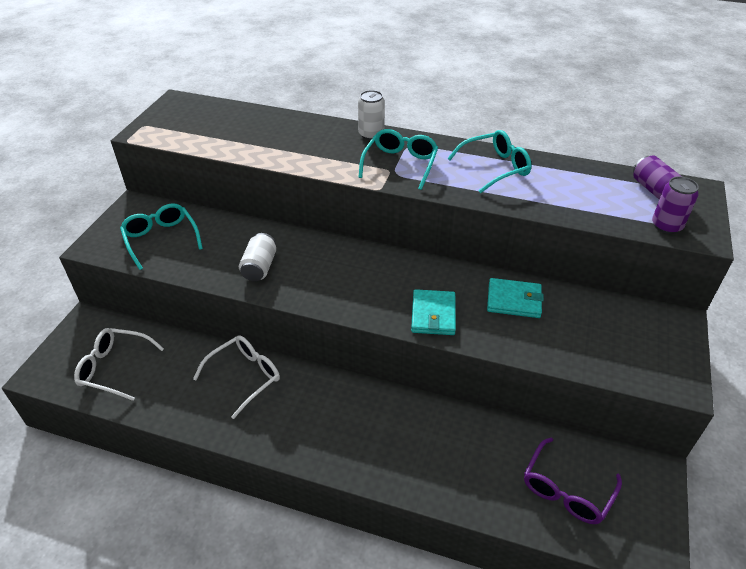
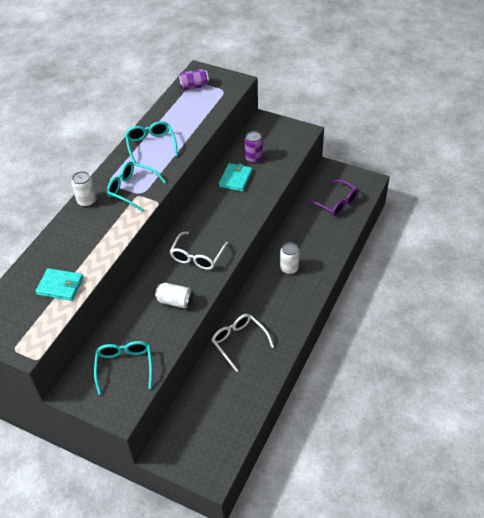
camera: 80 degrees left, 5 degrees up
white glasses [74,328,164,401] -> white glasses moved to [170,231,228,270]
turquoise glasses [120,203,203,270] -> turquoise glasses turned 105 degrees clockwise [94,341,152,395]
turquoise wallet [411,289,456,335] -> turquoise wallet moved to [35,268,83,301]
purple can [652,176,699,234] -> purple can moved to [245,131,263,163]
none -> white can [280,242,300,274]

